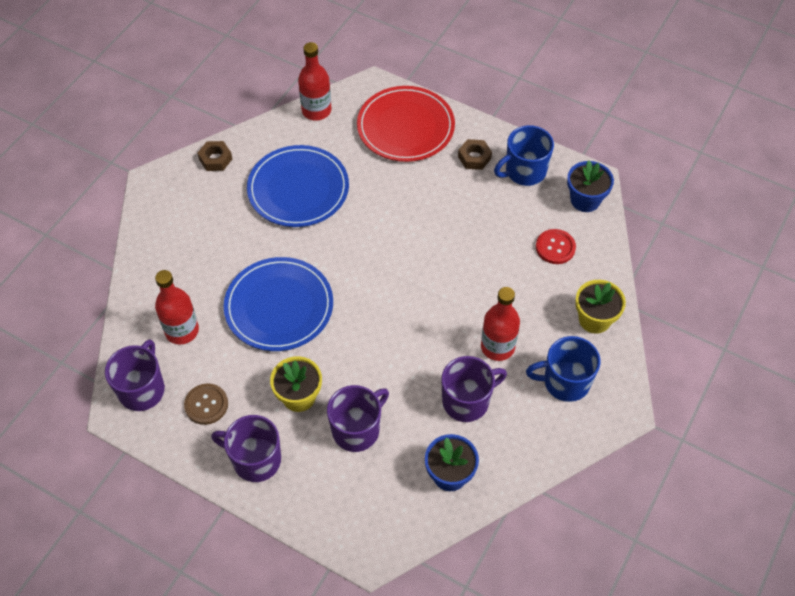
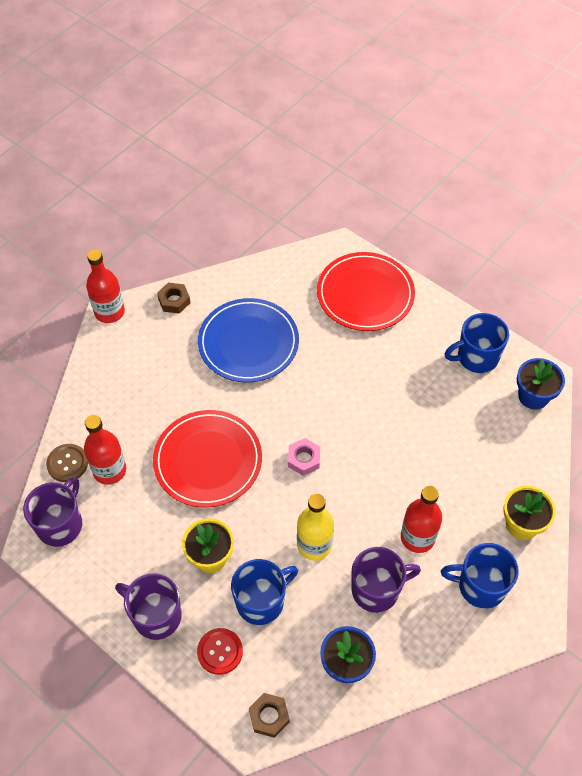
camera: 10 degrees right, 0 degrees up
brown button [184,383,228,425] -> brown button moved to [46,444,88,482]
blue plate [224,257,333,351] -> red plate [153,410,262,508]
red bottle [298,42,331,121] -> red bottle moved to [86,249,125,323]
purple mug [327,385,389,452] -> blue mug [231,559,298,625]
brown nut [458,139,492,170] -> brown nut moved to [249,693,290,738]
red button [536,229,576,264] -> red button moved to [197,628,243,675]
none -> pink nut [288,438,320,476]
none -> yellow bottle [297,494,334,561]

